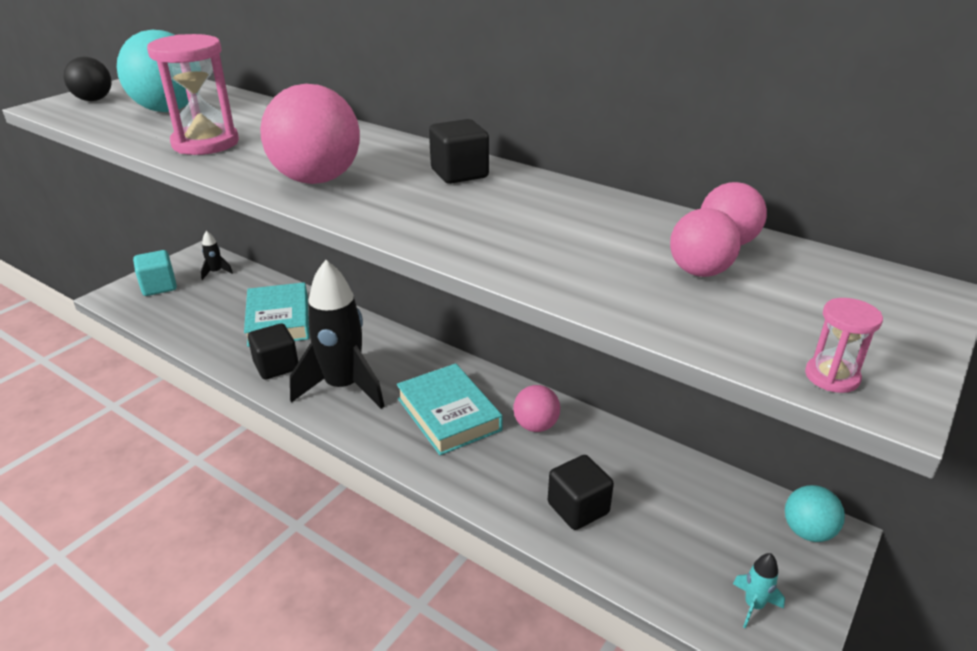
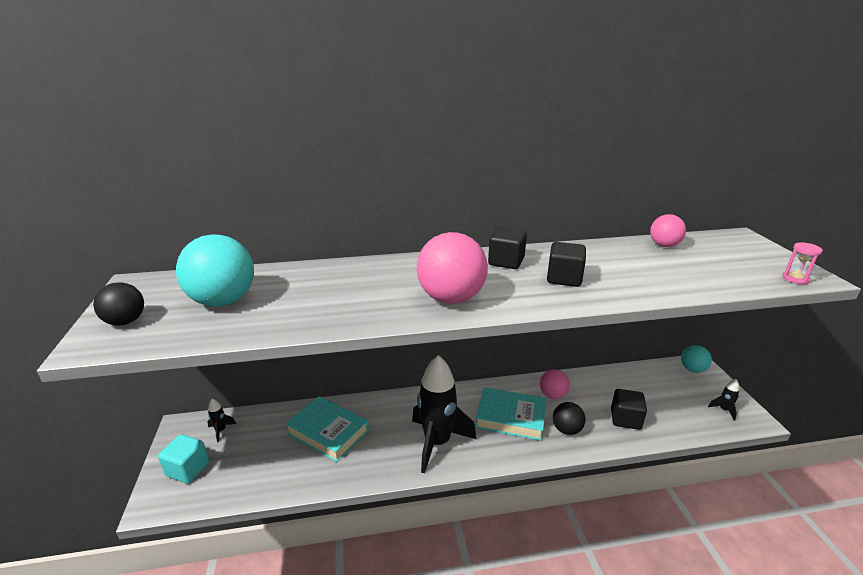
camera: 45 degrees left, 5 degrees down
pink hourglass [147,34,239,155] -> none
black cube [248,323,298,380] -> black cube moved to [547,242,586,287]
pink ball [670,208,741,277] -> none
turquoise rocket [733,553,785,628] -> black rocket [708,379,739,421]
none -> black ball [553,402,586,435]

